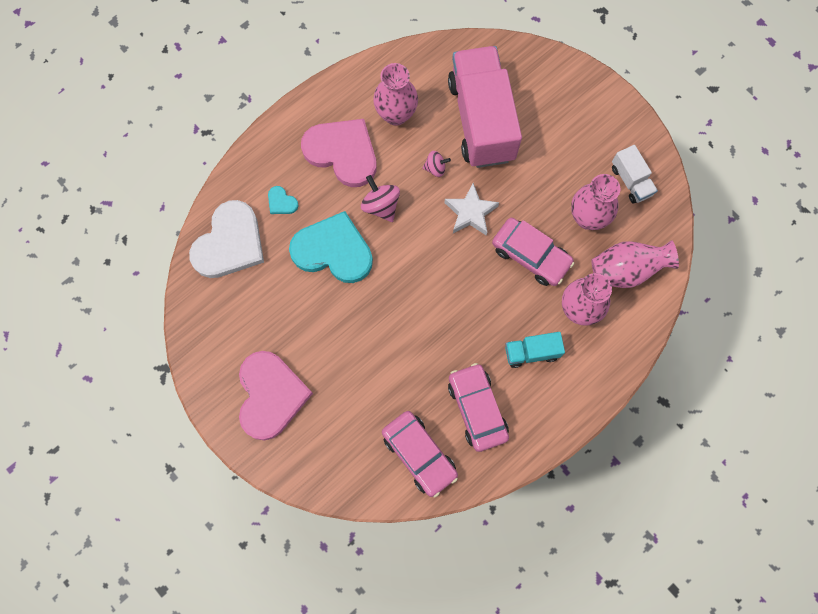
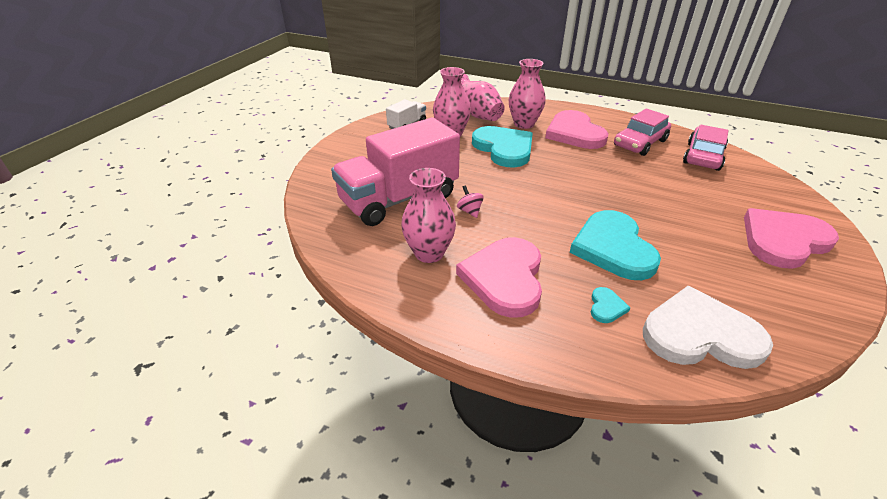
camera: 115 degrees left, 35 degrees down
pink spinning top [361,175,400,222] -> none
white star [444,183,499,235] -> none
pink car [492,218,575,286] -> turquoise heart [472,126,533,167]
turquoise truck [505,332,565,368] -> pink heart [545,110,608,149]

